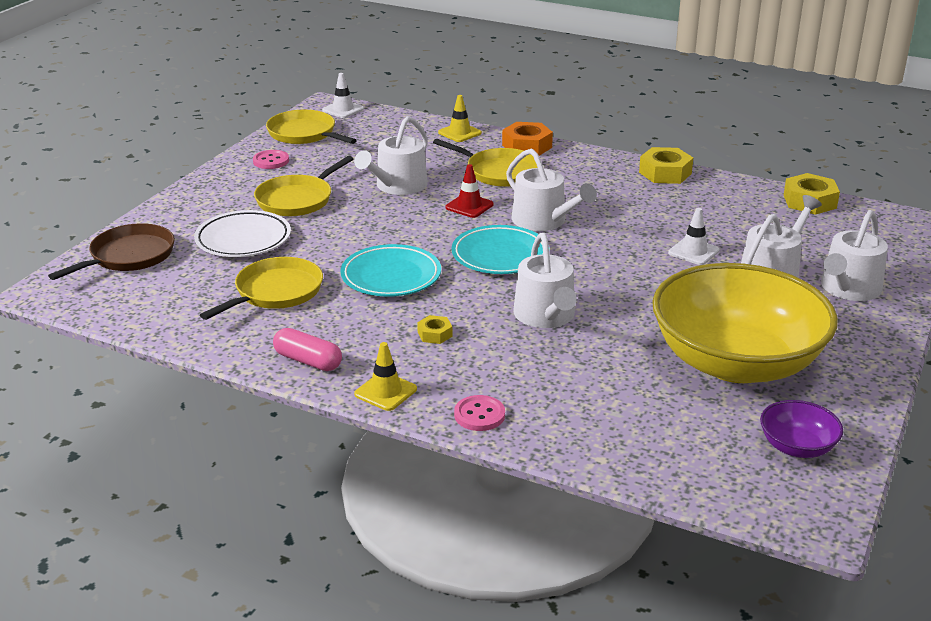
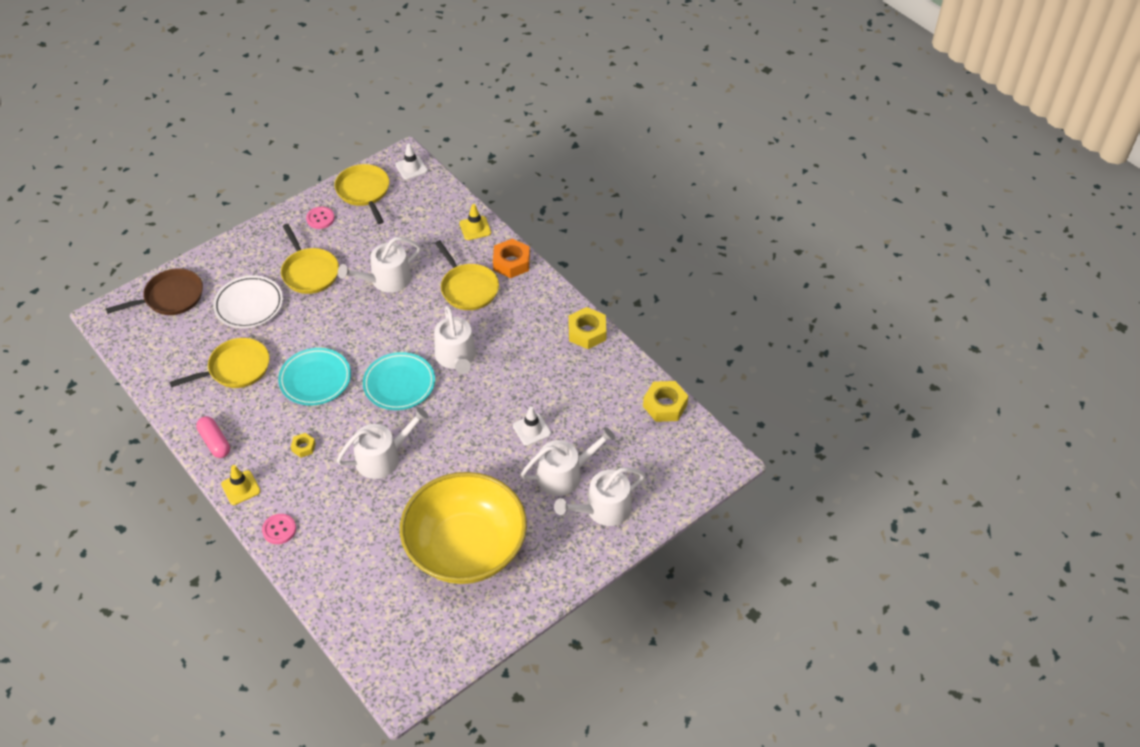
camera: 25 degrees right, 20 degrees up
yellow pan [254,156,353,216] -> yellow pan turned 90 degrees counterclockwise [281,224,339,294]
red traffic cone [445,164,494,218] -> none
white watering can [513,233,577,328] -> white watering can turned 135 degrees counterclockwise [337,407,429,479]
purple bowl [760,400,843,458] -> none

